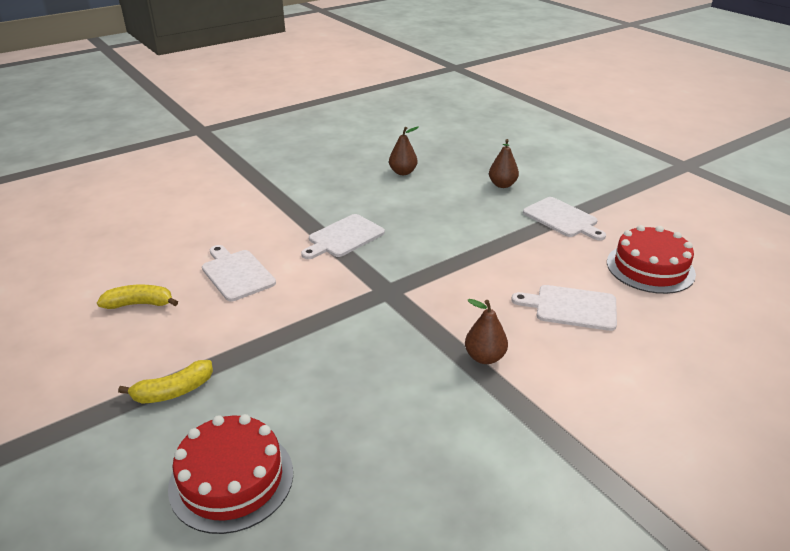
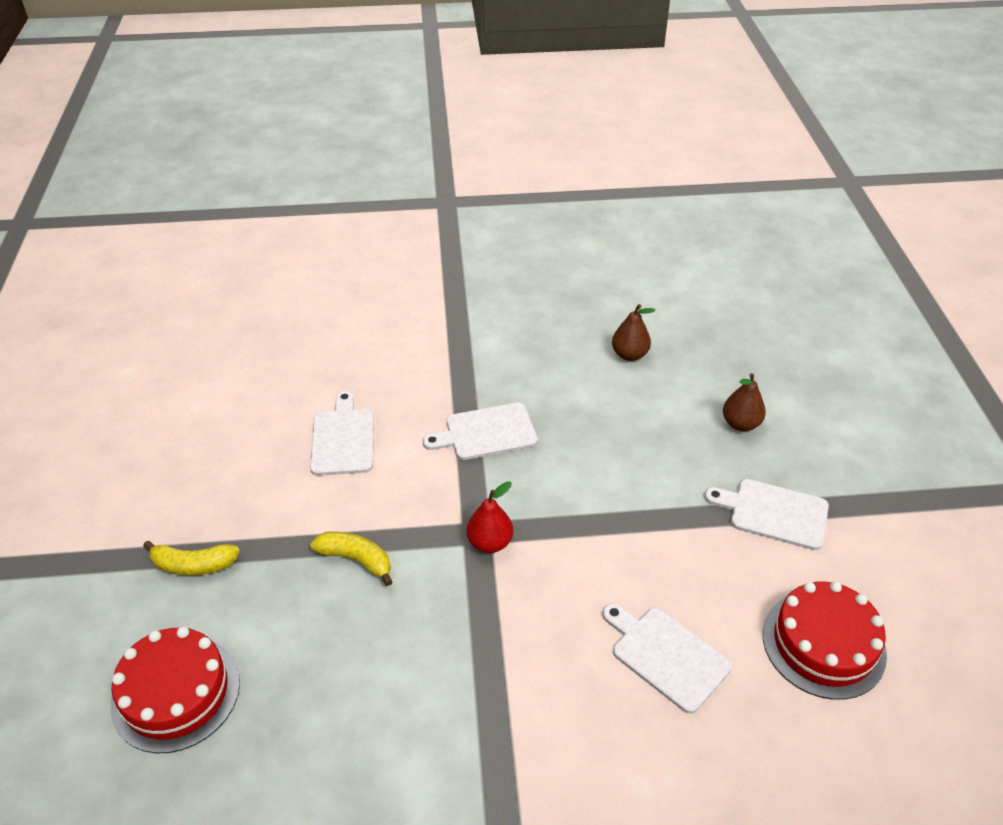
camera: 30 degrees right, 10 degrees up
yellow banana [97,284,178,309] -> yellow banana moved to [310,531,393,586]
brown pear [465,299,508,364] -> none
white cutting board [523,197,606,240] -> white cutting board turned 120 degrees clockwise [704,479,829,550]
none -> red pear [467,481,513,553]

